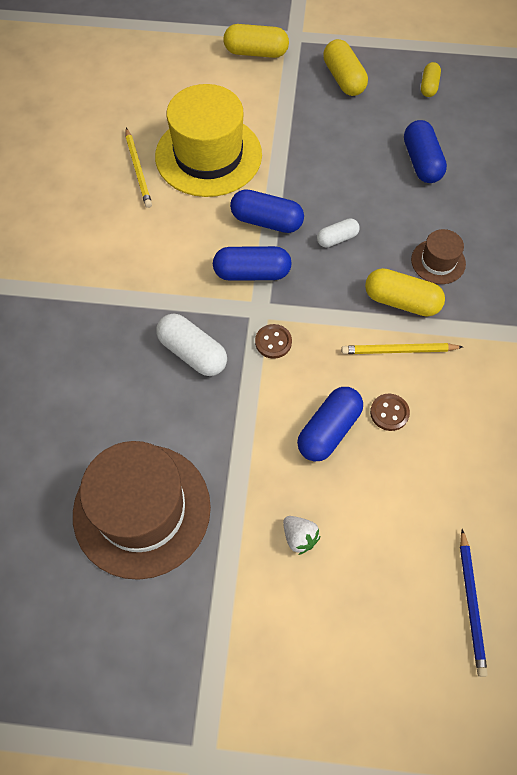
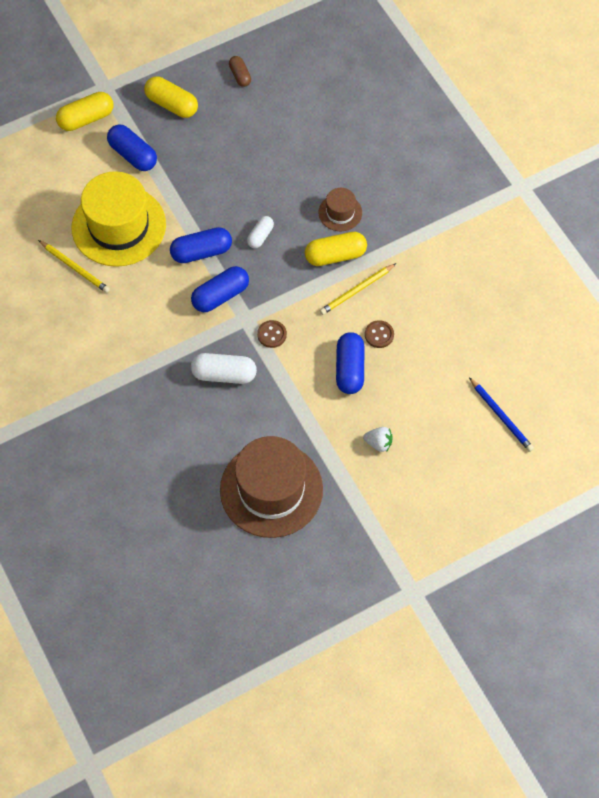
camera: 35 degrees left, 0 degrees up
blue capsule [404,120,447,183] -> blue capsule moved to [107,124,157,171]
yellow capsule [421,62,441,97] -> brown capsule [229,56,251,87]

